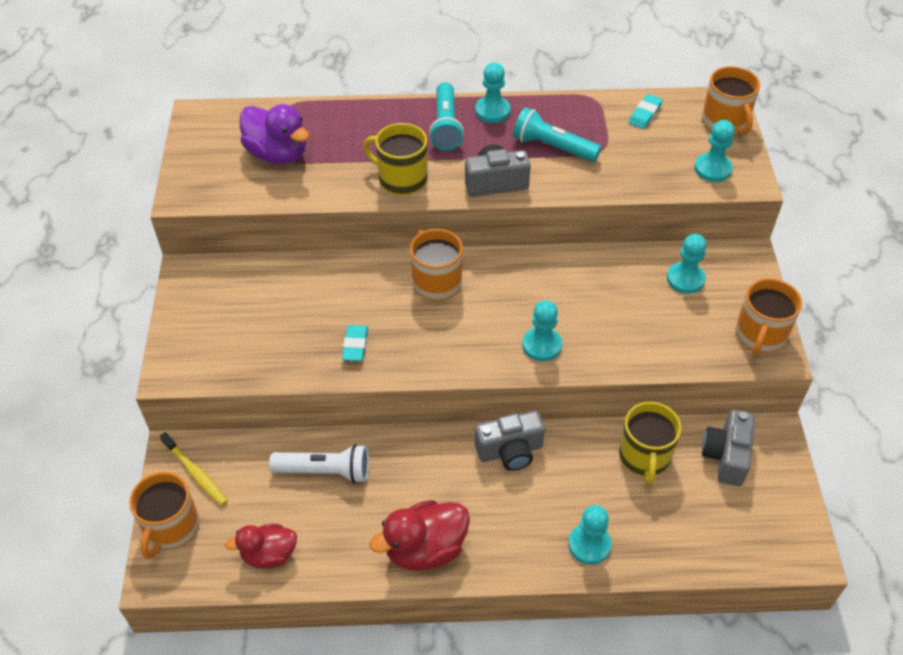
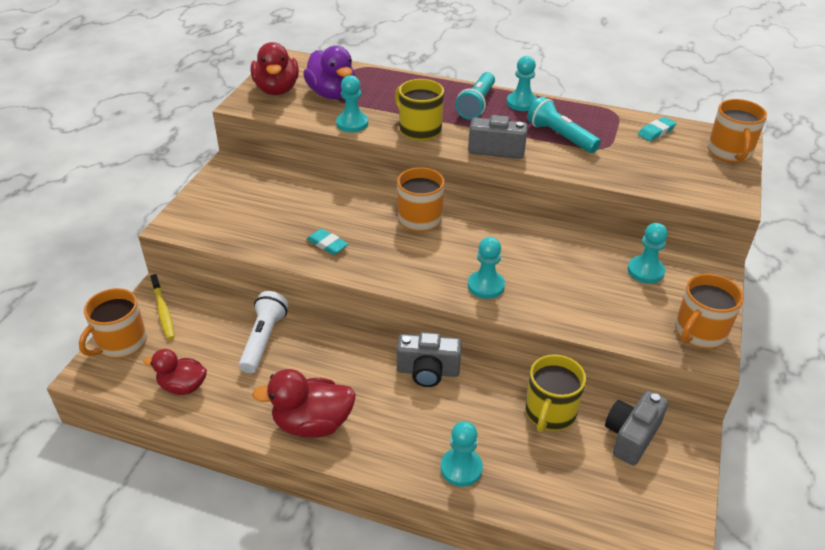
camera: 20 degrees right, 10 degrees down
white flashlight [269,444,369,484] -> white flashlight turned 105 degrees counterclockwise [239,291,288,373]
turquoise eraser [342,325,368,361] -> turquoise eraser turned 75 degrees counterclockwise [307,228,348,255]
turquoise pawn [694,120,735,182] -> turquoise pawn moved to [336,75,368,132]
none -> red duck [251,42,299,95]

